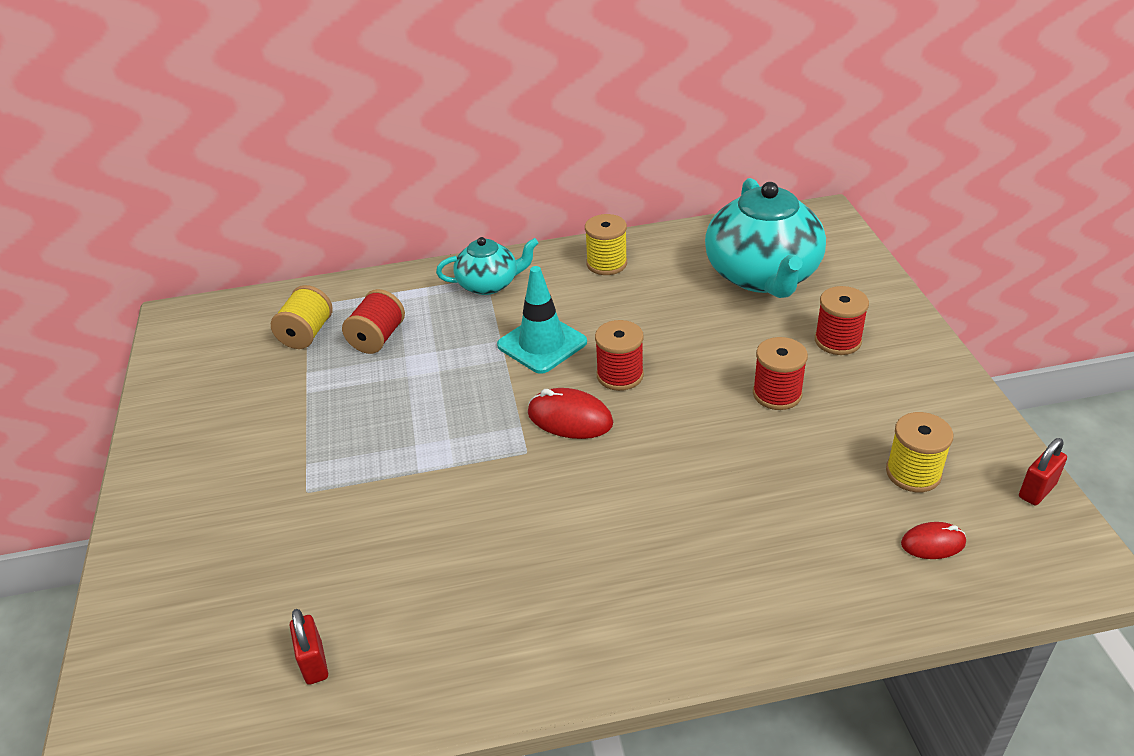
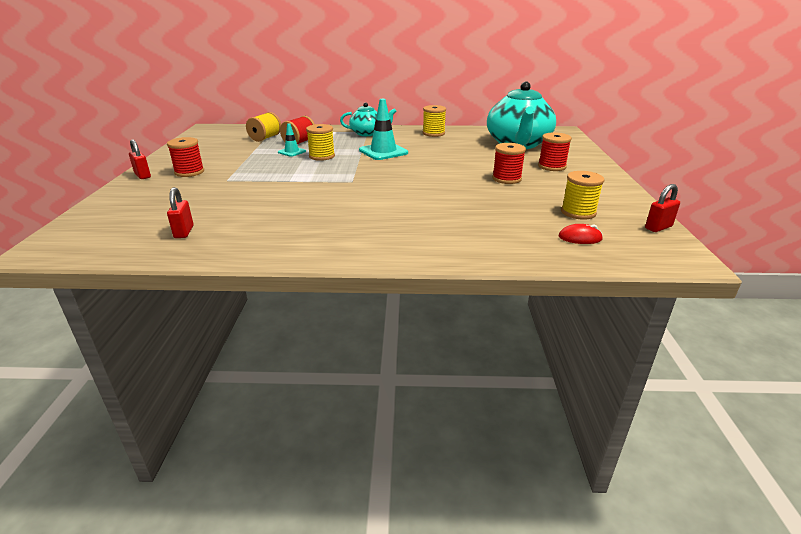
camera: 10 degrees right, 10 degrees down
red mouse [528,388,613,439] -> none
red spool [595,320,644,391] -> red spool moved to [167,137,204,177]
none -> red padlock [129,139,151,179]
none -> turquoise traffic cone [278,123,306,157]
none -> yellow spool [306,124,335,161]

